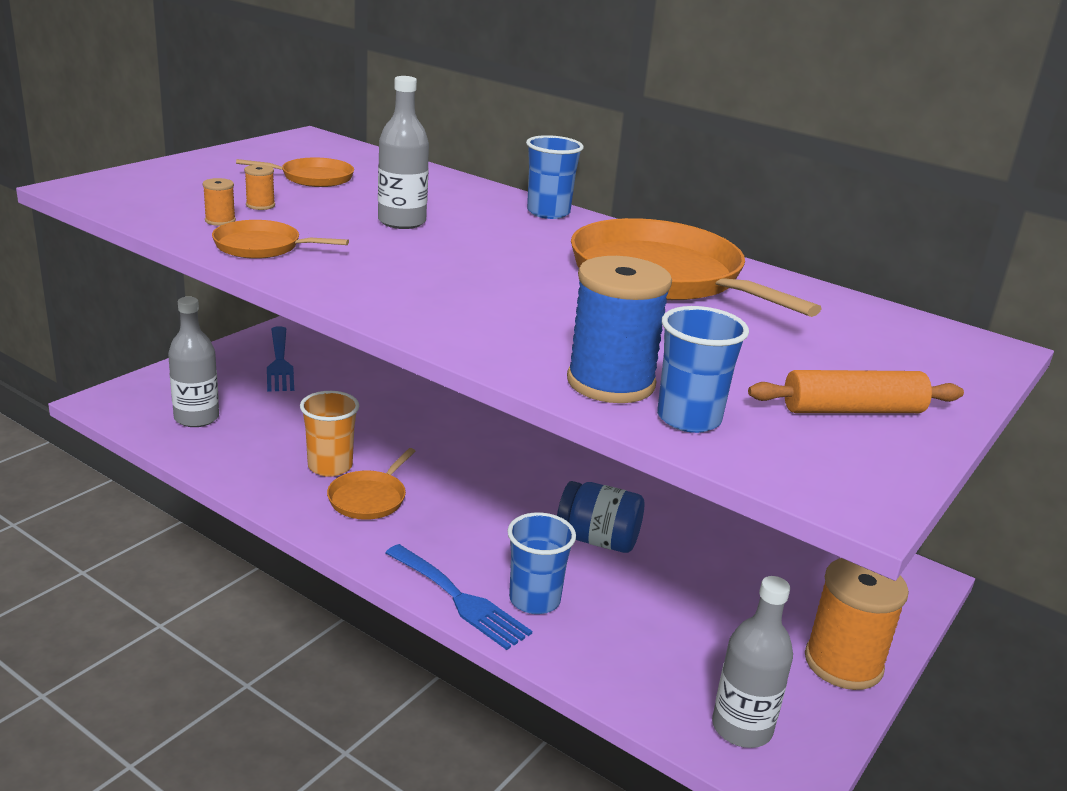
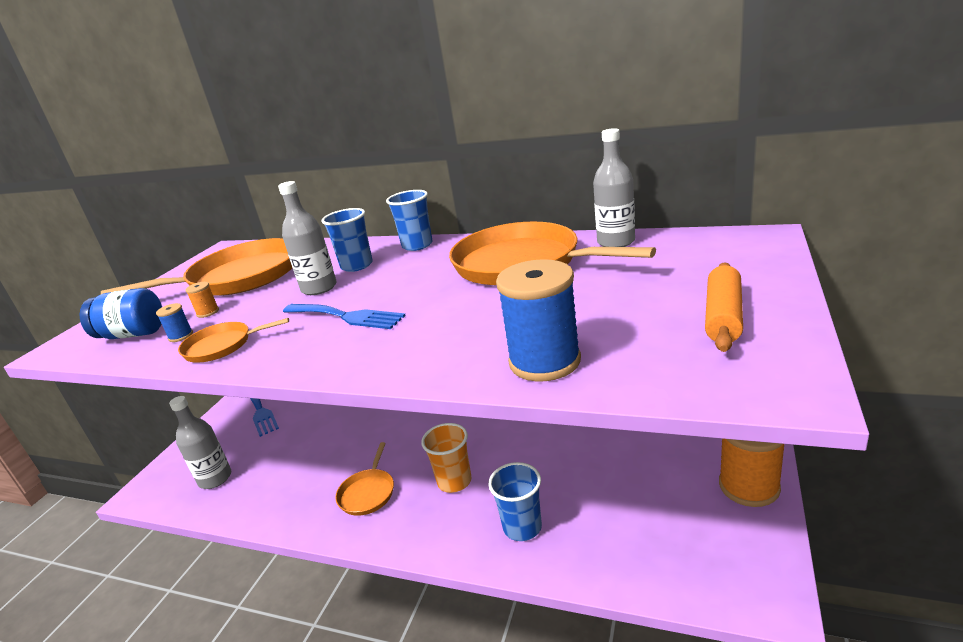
camera: 10 degrees left, 0 degrees up
orange spool [202,178,236,226] -> blue spool [156,303,193,342]
orange pan [236,157,354,187] -> orange pan [101,238,292,296], size x2.10
orange cup [300,391,359,477] -> orange cup moved to [421,423,472,493]
blue fork [386,544,532,650] -> blue fork moved to [283,304,406,329]
blue jar [557,481,644,553] -> blue jar moved to [80,288,162,339]
blue cup [657,306,749,433] -> blue cup moved to [321,208,373,272]
grey bottle [712,576,793,748] -> grey bottle moved to [593,128,635,247]
orange rolling pin [748,370,964,413] -> orange rolling pin turned 45 degrees counterclockwise [705,262,743,352]

